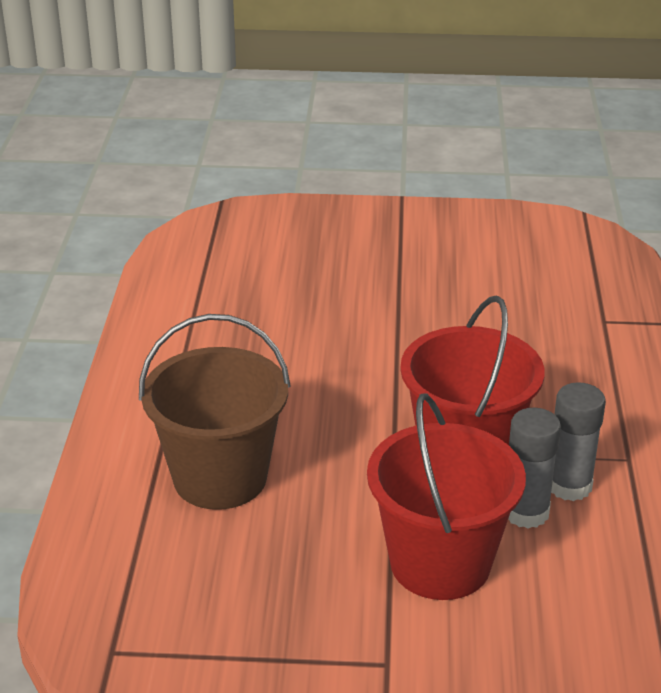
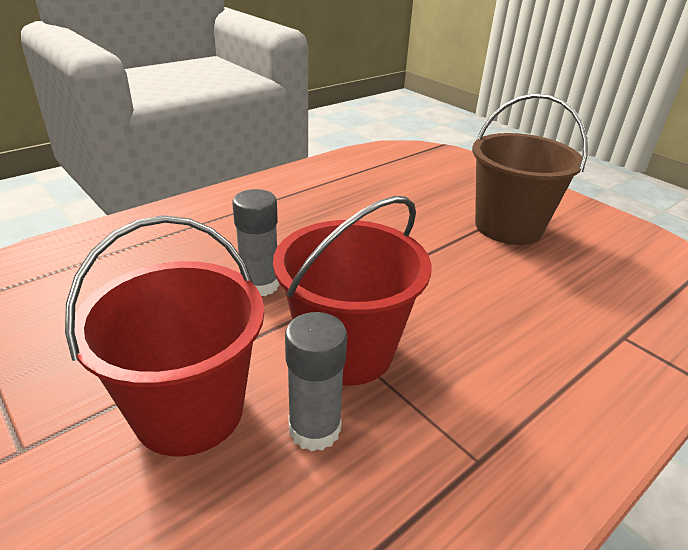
camera: 45 degrees right, 0 degrees up
brown bucket [139,314,291,510] -> brown bucket moved to [472,93,588,245]
grey glue stick [551,382,606,501] -> grey glue stick moved to [232,189,280,296]

